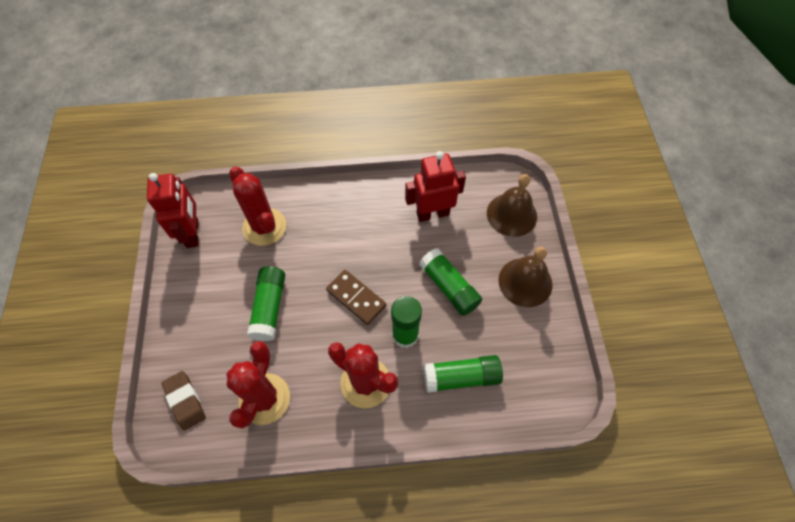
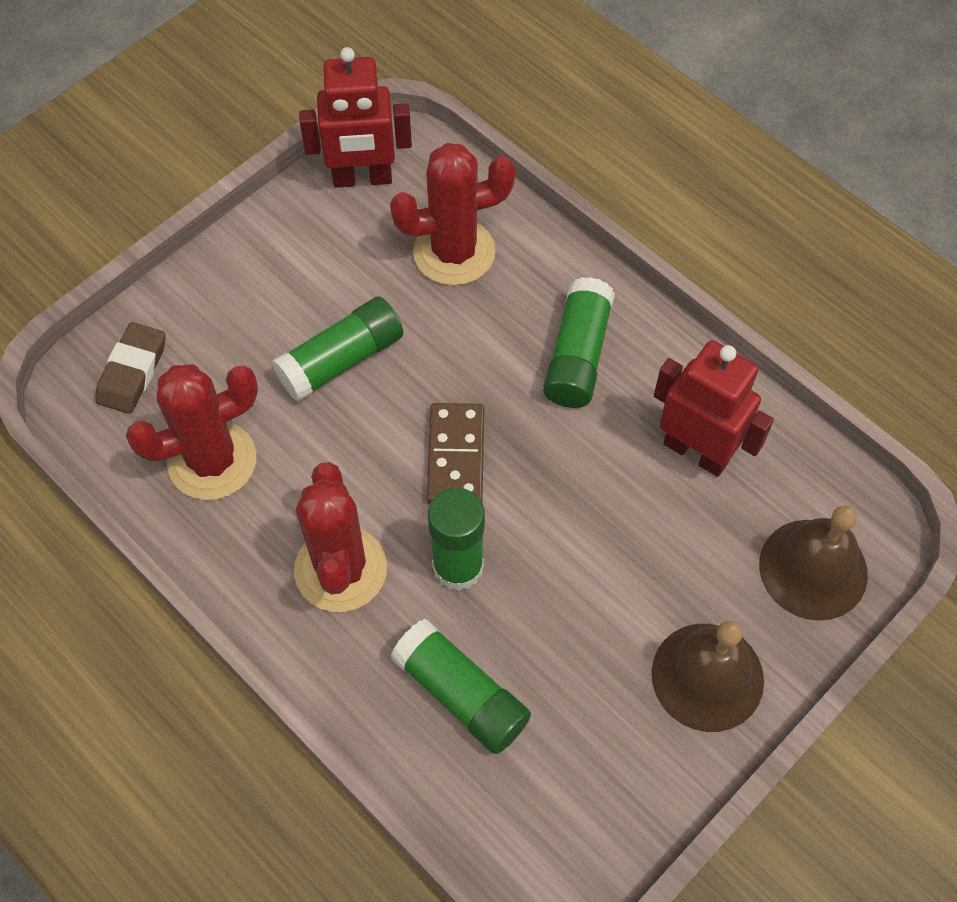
camera: 50 degrees right, 0 degrees up
red robot [147,173,198,248] -> red robot turned 45 degrees clockwise [299,47,412,188]
red cactus [229,166,286,246] -> red cactus turned 60 degrees clockwise [390,143,516,286]
green glue stick [419,248,482,316] -> green glue stick moved to [543,277,615,408]

